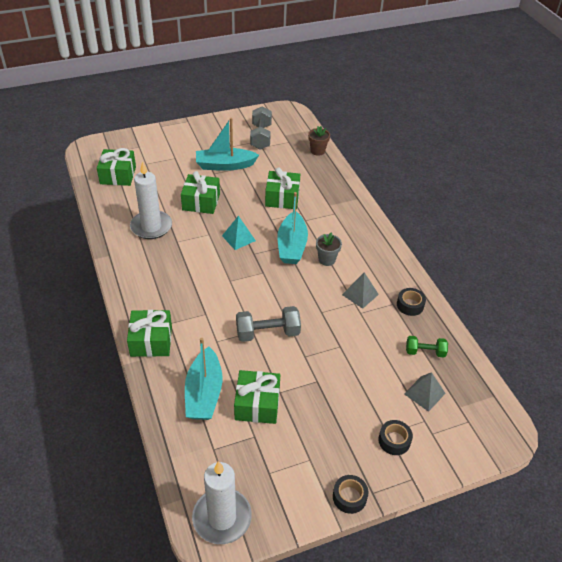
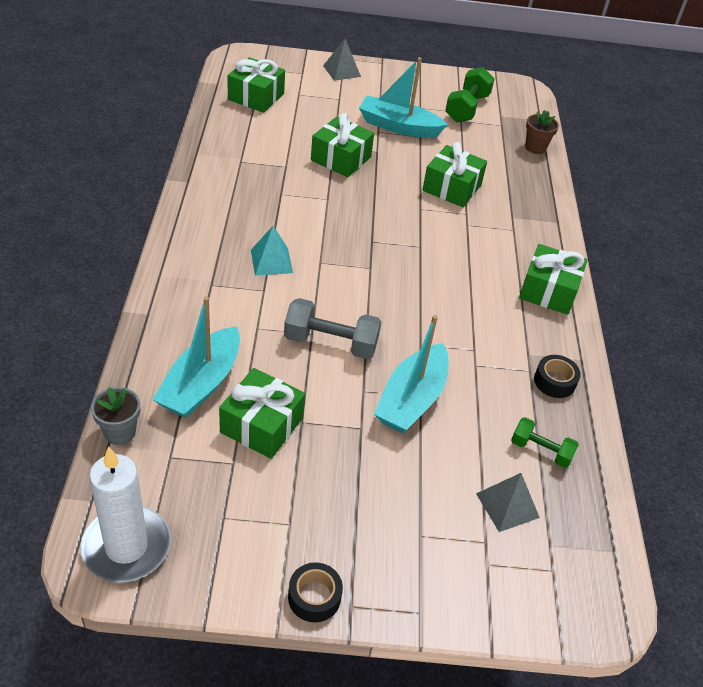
camera: 20 degrees right, 0 degrees up
green gift [127,310,172,357] -> green gift moved to [519,244,587,315]
white candle [130,161,172,239] -> none
turquoise pyramid [222,216,256,250] -> turquoise pyramid moved to [251,226,293,275]
grey dumbbell [250,106,272,150] -> green dumbbell [445,67,495,122]
turquoise boat [277,192,308,264] -> turquoise boat moved to [374,315,449,433]
grey flower pot [316,233,342,266] -> grey flower pot moved to [91,387,140,445]
grey pyramid [342,273,379,309] -> grey pyramid moved to [323,39,361,81]
black tape [378,420,413,455] -> none

